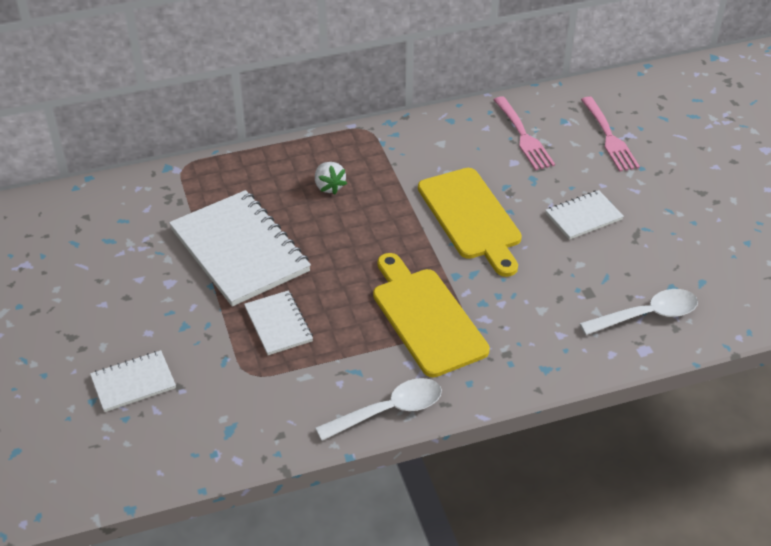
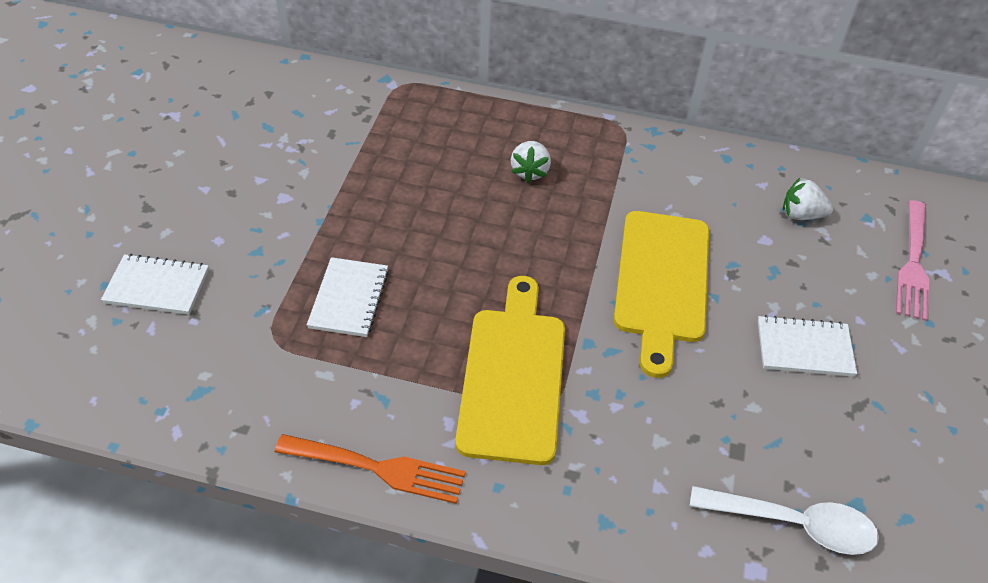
camera: 30 degrees right, 5 degrees up
white notebook [169,190,311,307] -> none
white spoon [315,378,442,441] -> orange fork [275,434,466,504]
pink fork [494,96,555,170] -> white strawberry [783,178,833,220]

